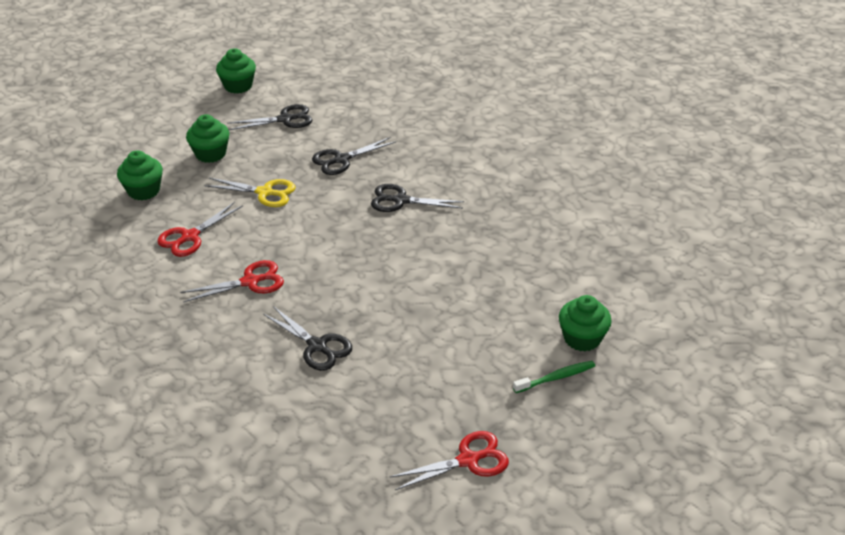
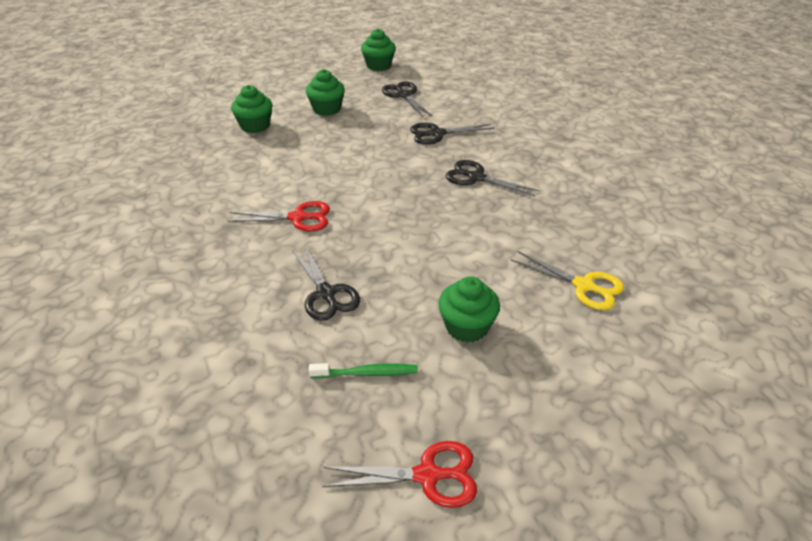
camera: 20 degrees right, 0 degrees up
red scissors [157,202,243,257] -> none
yellow scissors [204,178,296,207] -> yellow scissors moved to [511,251,624,310]
black scissors [227,104,313,130] -> black scissors turned 120 degrees counterclockwise [382,81,432,117]
green toothbrush [513,361,595,393] -> green toothbrush moved to [309,363,418,378]
green cupcake [559,295,612,351] -> green cupcake moved to [438,276,500,343]

